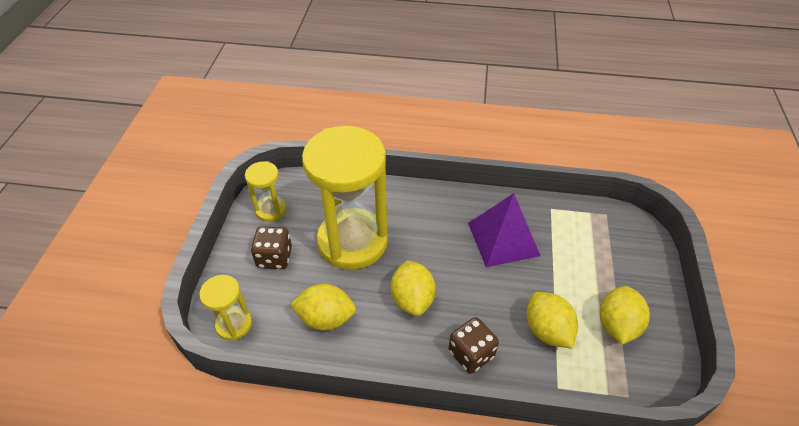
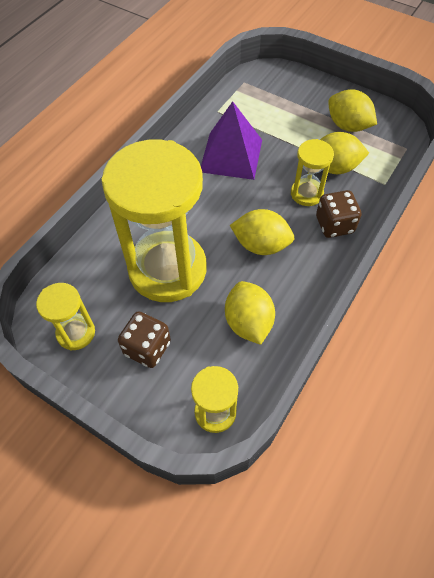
camera: 65 degrees left, 10 degrees up
yellow lemon [290,284,356,331] -> yellow lemon turned 45 degrees counterclockwise [225,281,275,345]
none -> yellow hourglass [291,139,334,206]

